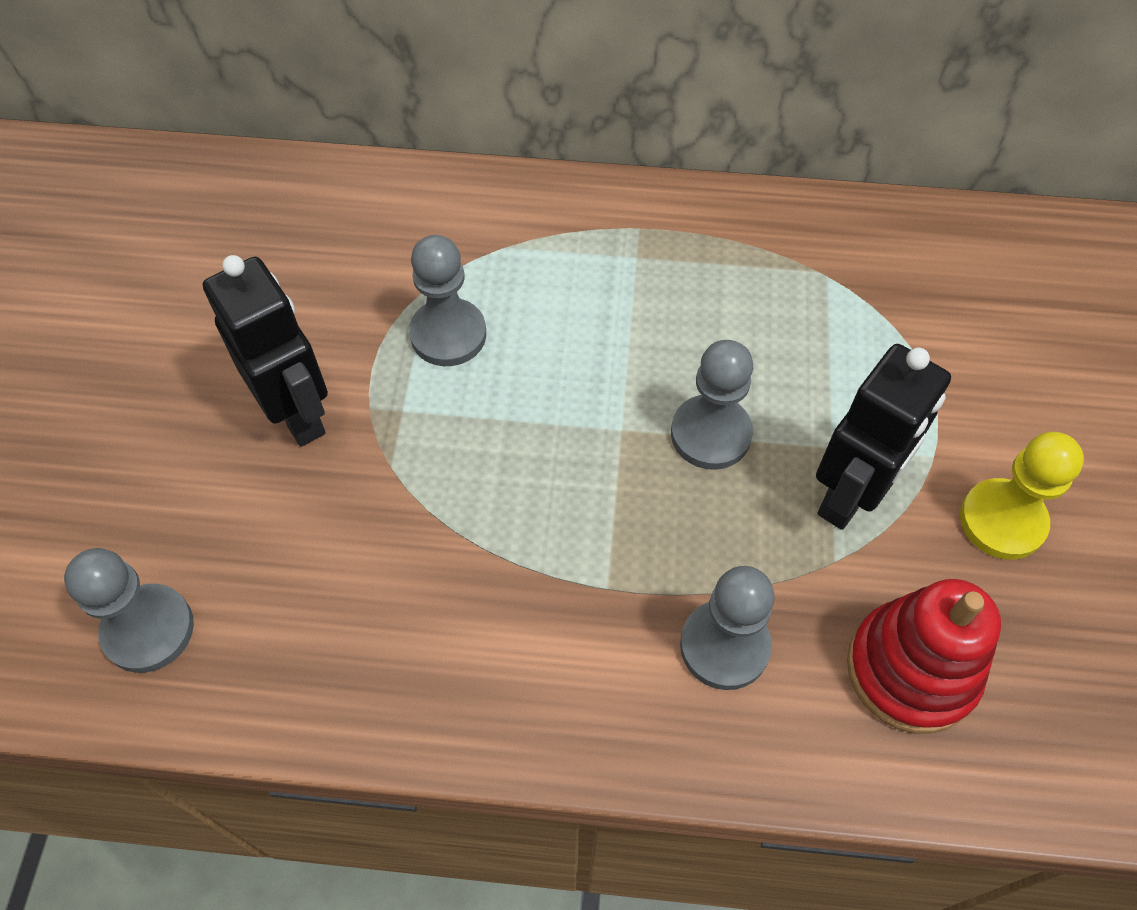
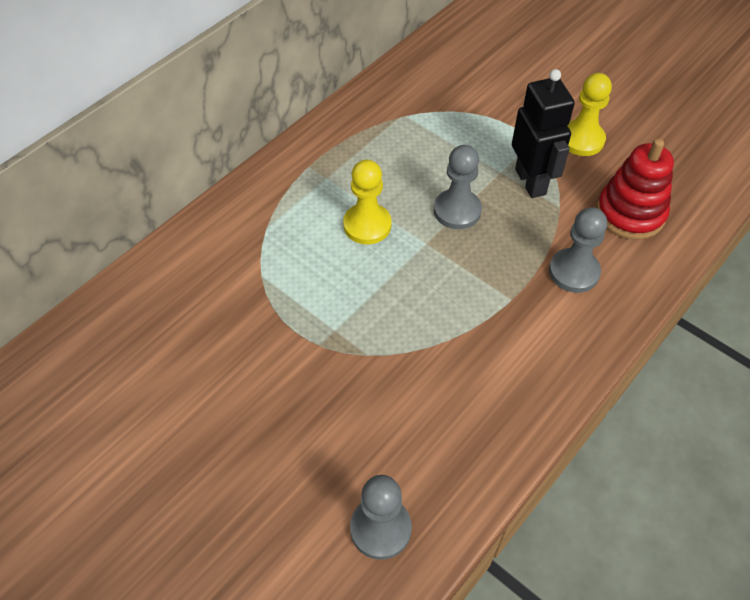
camera: 55 degrees left, 5 degrees down
black robot [203,255,328,447] -> none
grey pawn [409,235,486,366] -> none
none -> yellow pawn [343,160,392,245]

